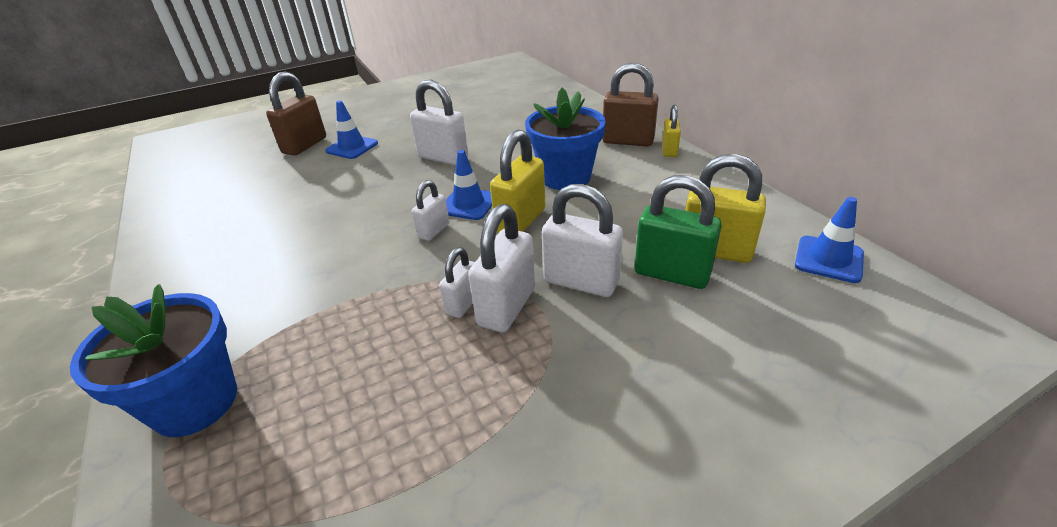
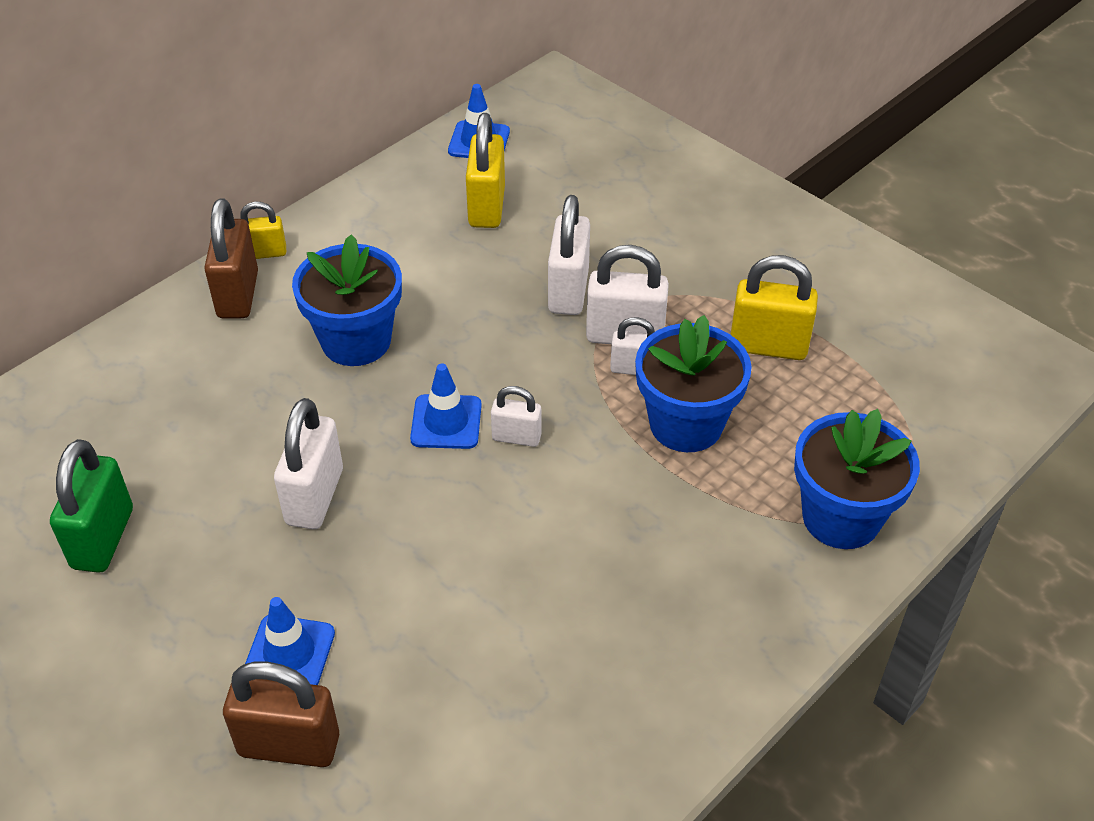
camera: 110 degrees left, 10 degrees up
yellow padlock [490,130,546,233] -> yellow padlock moved to [731,255,818,360]
green padlock [635,175,722,289] -> green padlock moved to [50,439,133,573]
none -> blue flower pot [635,315,752,452]

